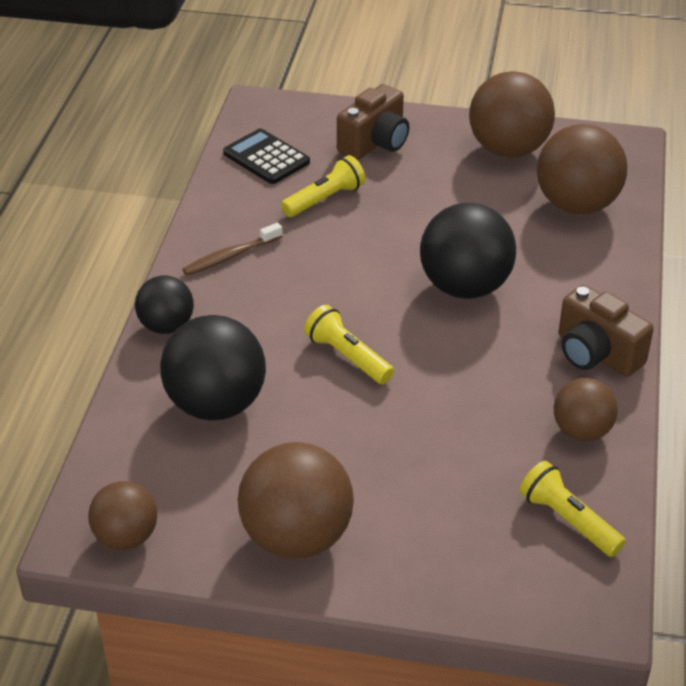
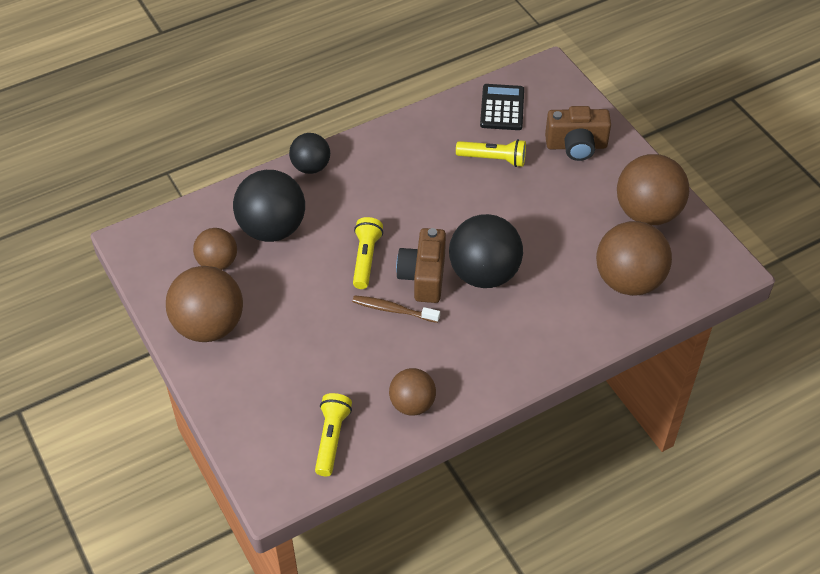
camera: 50 degrees right, 10 degrees up
brown ball [88,481,157,550] -> brown ball moved to [193,228,237,270]
brown toothbrush [182,223,283,275] -> brown toothbrush moved to [352,295,440,323]
brown camera [559,285,654,377] -> brown camera moved to [396,228,446,303]

